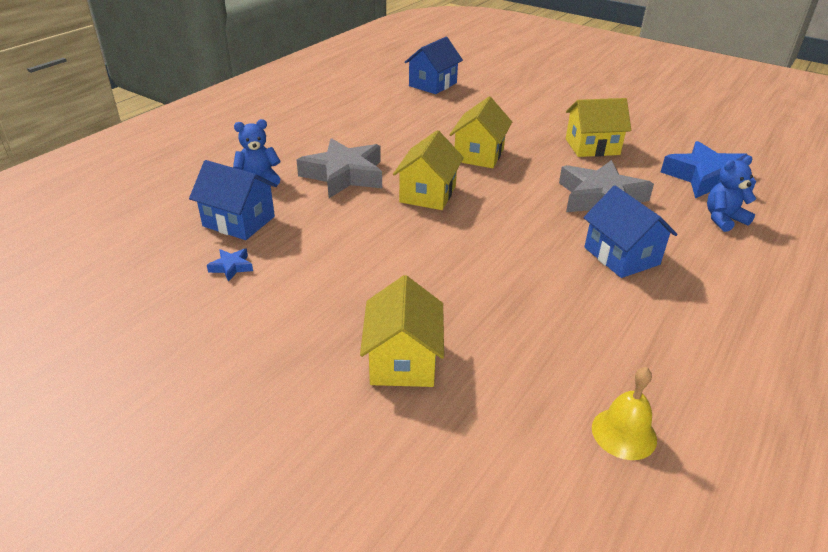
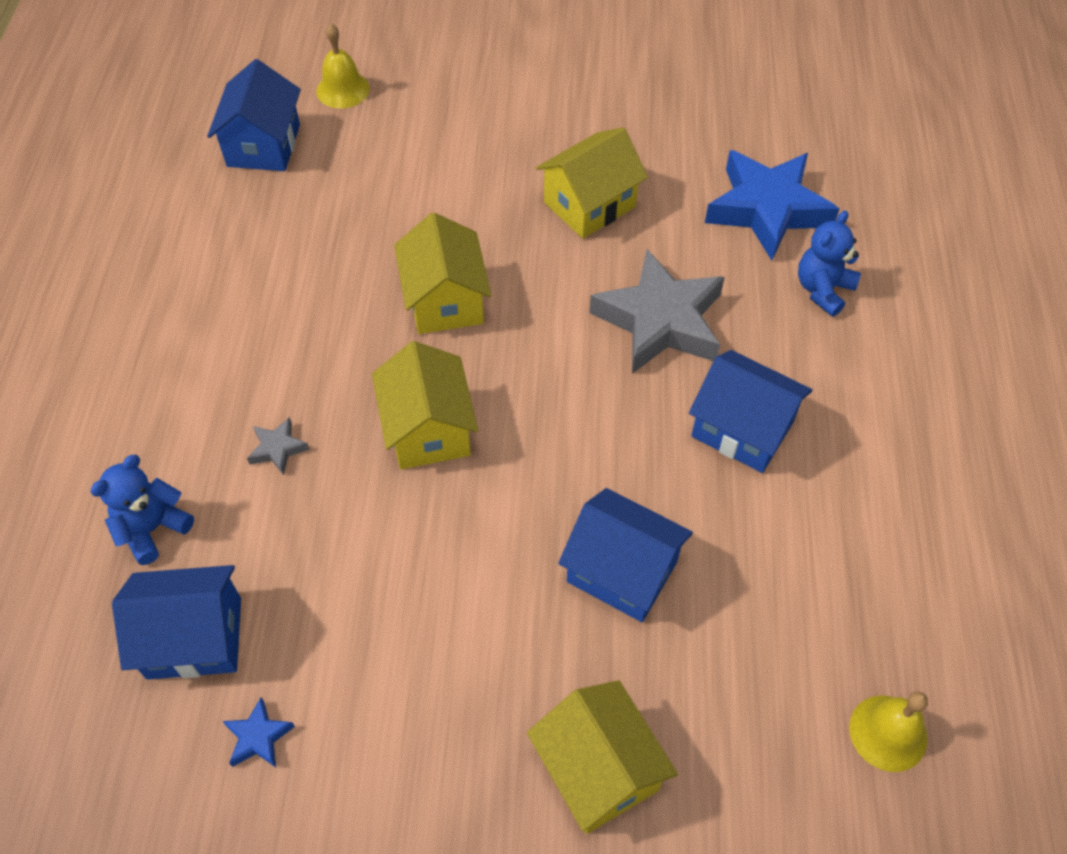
camera: 30 degrees left, 20 degrees up
grey star [297,138,382,198] -> grey star [247,417,310,475], size x0.41
none -> yellow bell [316,24,370,108]
none -> blue house [558,488,693,622]

